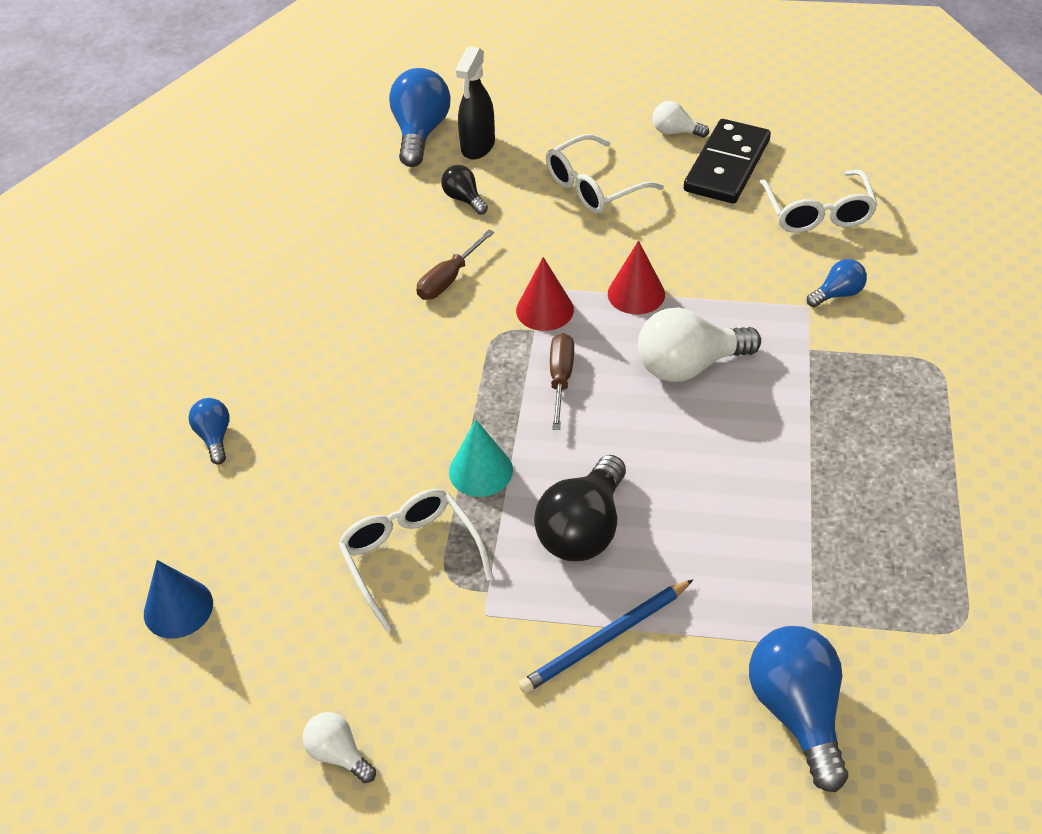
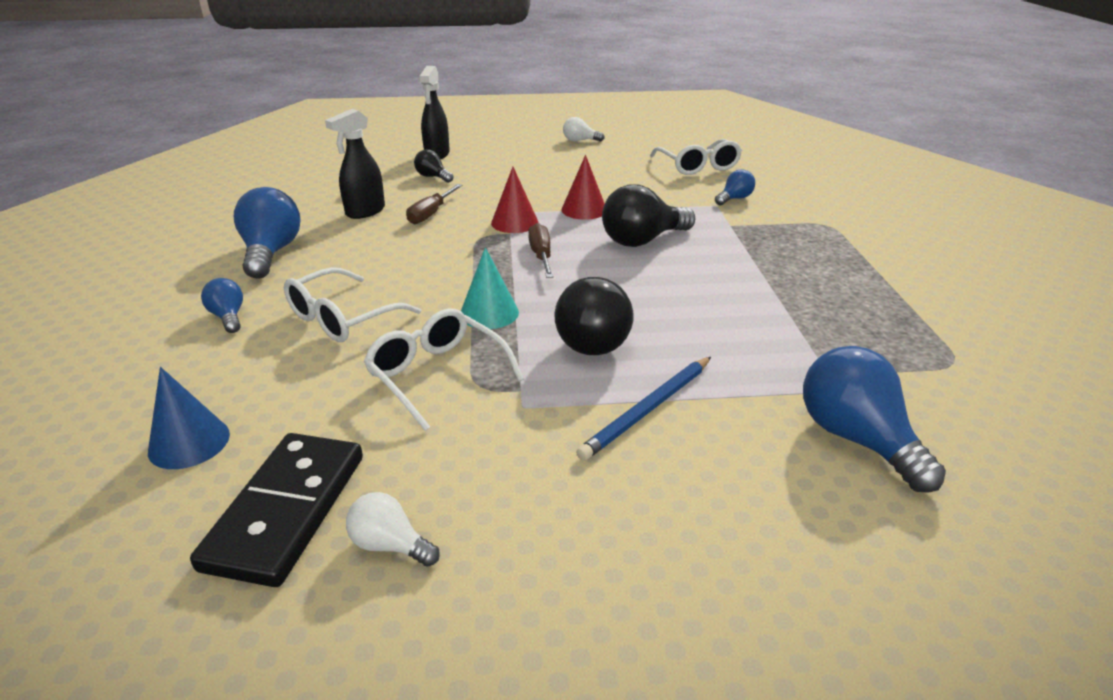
camera: 15 degrees left, 15 degrees down
blue light bulb [389,68,450,167] -> blue light bulb moved to [234,187,301,279]
white glasses [546,134,664,214] -> white glasses moved to [284,267,421,342]
white light bulb [638,307,761,382] -> black light bulb [602,184,695,247]
black domino [684,119,771,204] -> black domino moved to [190,433,363,587]
none -> black spray bottle [325,109,385,219]

